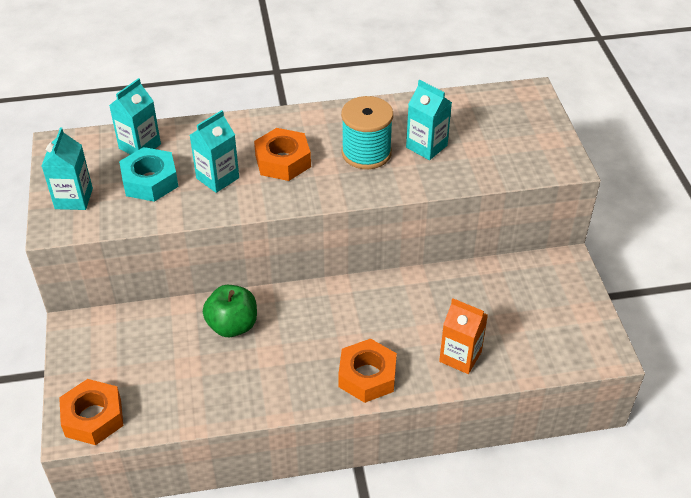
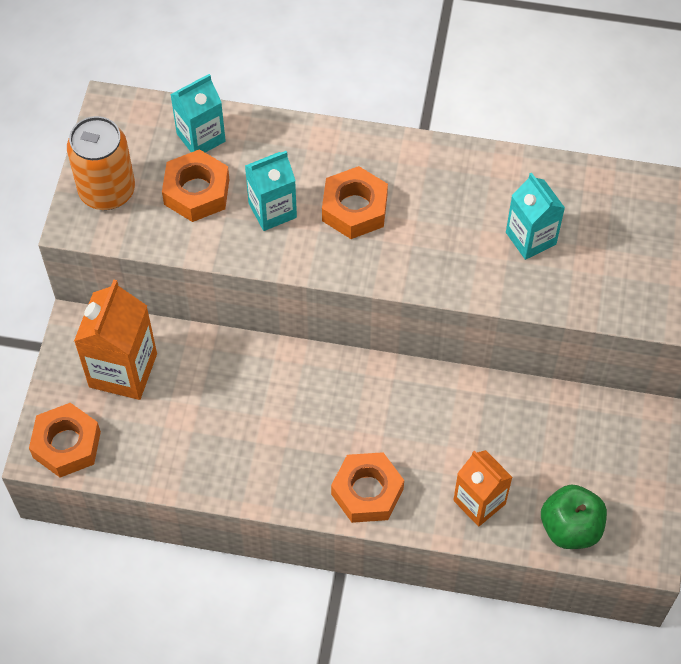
camera: 20 degrees right, 15 degrees up
turquoise carton [42,128,93,210] -> orange can [67,116,135,210]
turquoise nut [119,147,179,202] -> orange nut [162,149,230,222]
green apple [203,285,257,337] -> green apple moved to [541,485,607,549]
turquoise spool [341,96,393,169] -> none
none -> orange carton [74,280,157,400]

